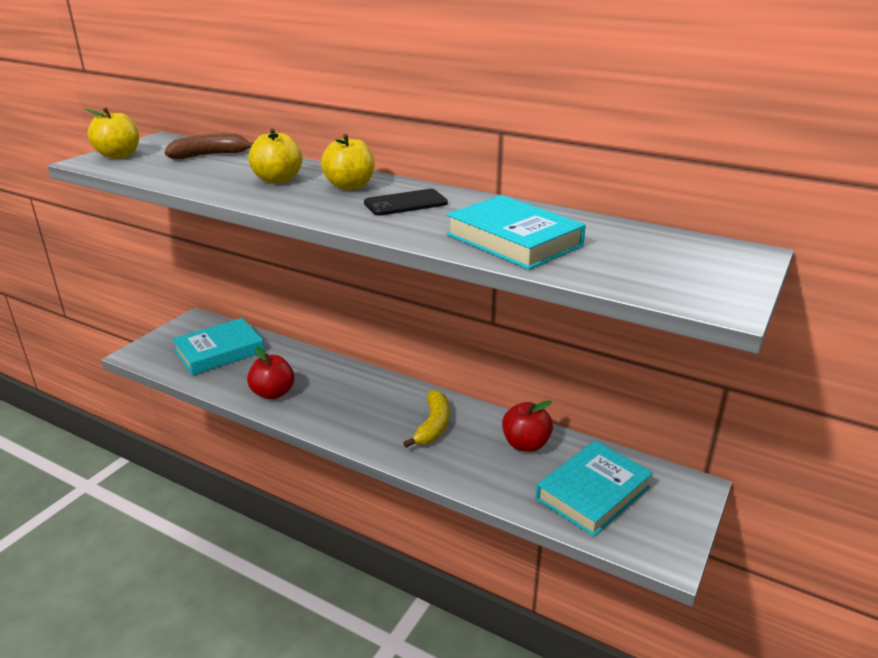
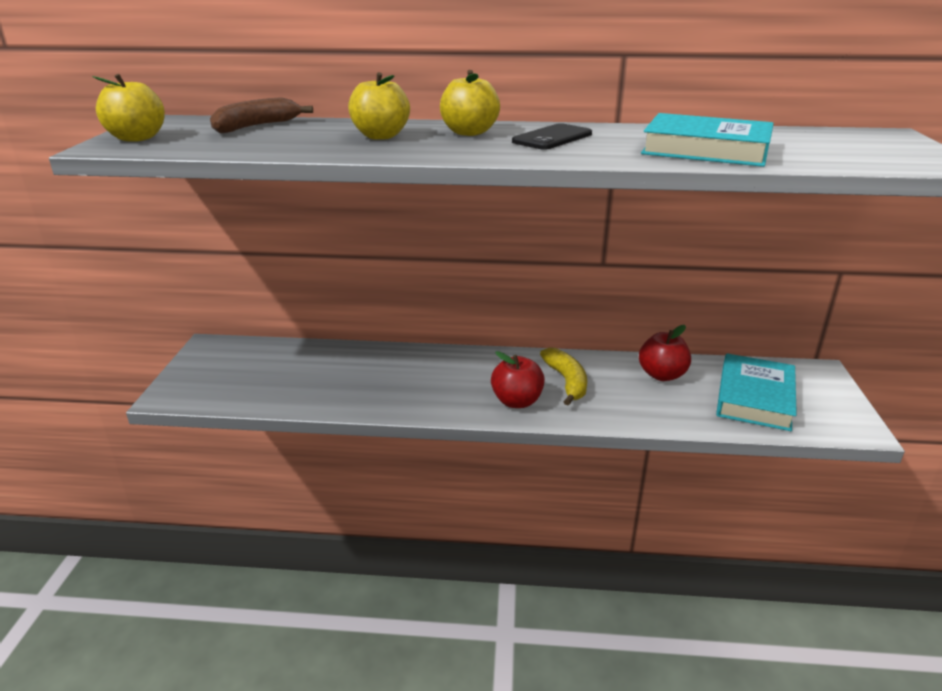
camera: 25 degrees left, 0 degrees up
turquoise book [172,318,264,375] -> none
red apple [247,347,295,400] -> red apple moved to [491,351,545,408]

